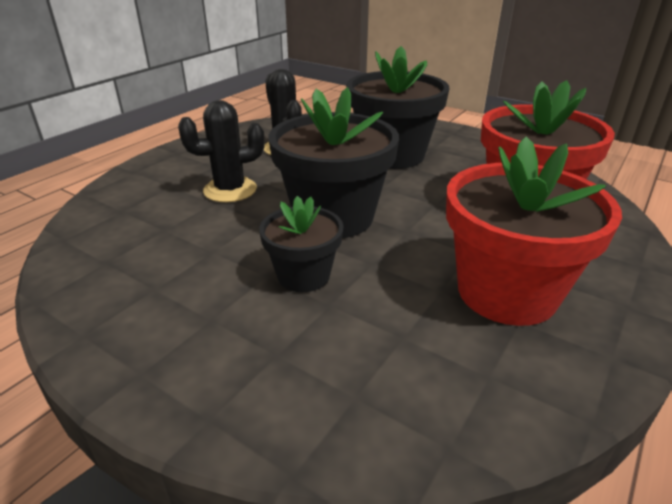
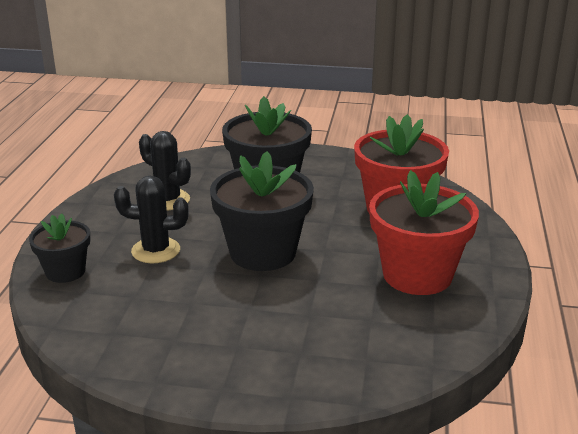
camera: 25 degrees left, 5 degrees down
black cactus [178,100,265,202] -> black cactus turned 45 degrees clockwise [114,176,189,263]
black flower pot [259,196,344,292] -> black flower pot moved to [29,213,90,283]

